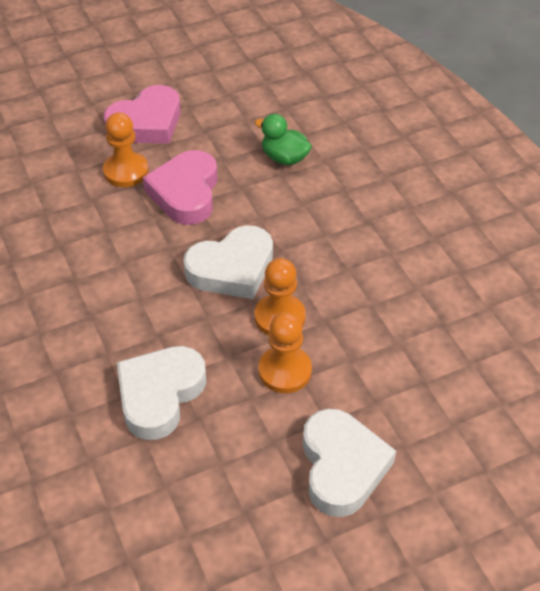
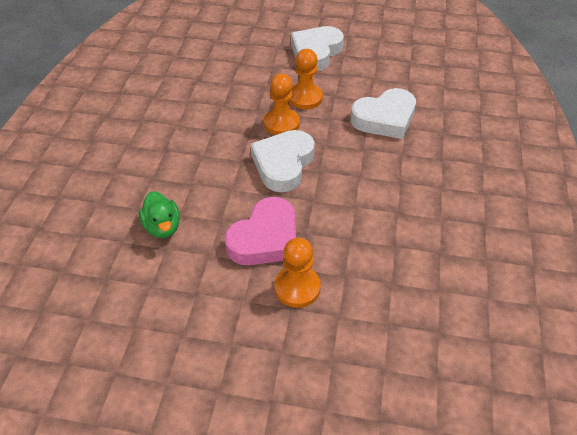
camera: 145 degrees left, 0 degrees up
pink heart [104,85,181,144] -> none
white heart [184,225,273,299] -> white heart turned 75 degrees counterclockwise [251,130,315,192]

